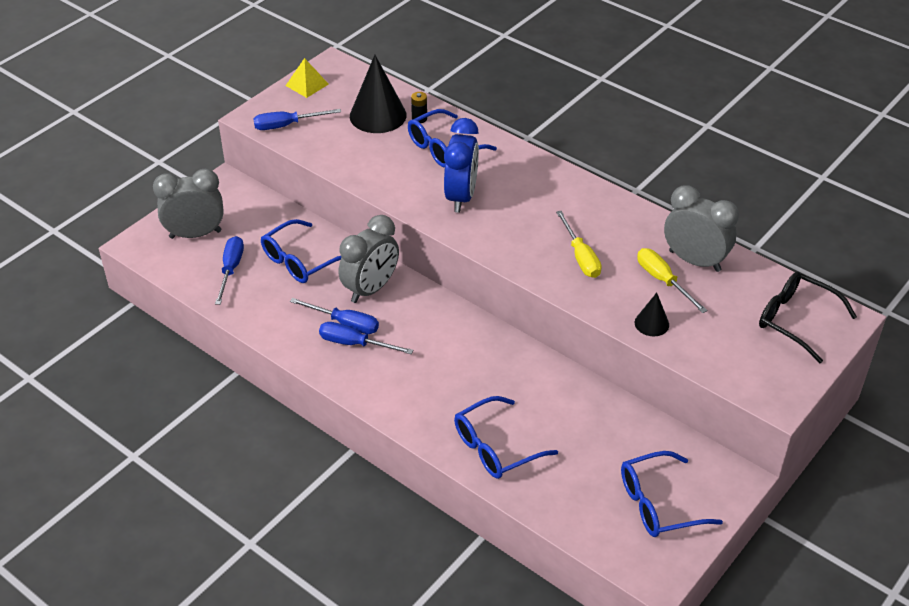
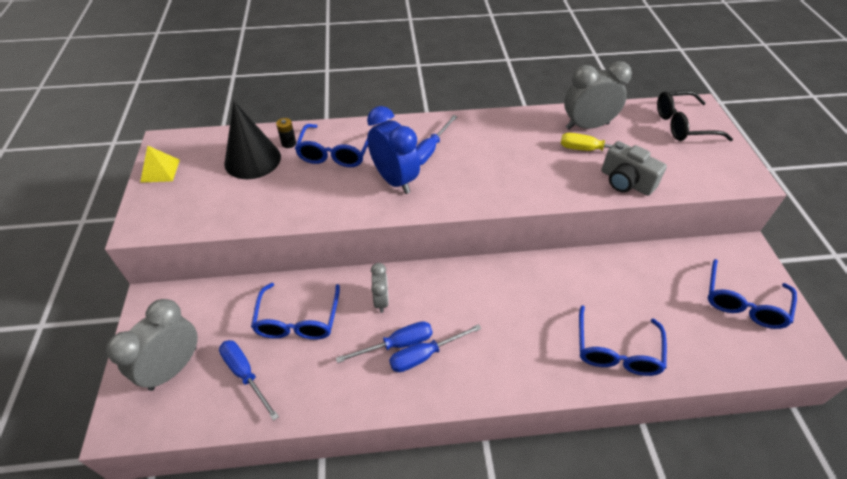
camera: 45 degrees left, 5 degrees up
blue screwdriver [253,109,341,130] -> blue screwdriver moved to [416,115,458,165]
grey clock [339,215,399,303] -> grey clock [371,263,389,313], size x0.56
yellow screwdriver [556,211,602,278] -> none
black cone [635,293,669,336] -> grey camera [602,141,667,196]

